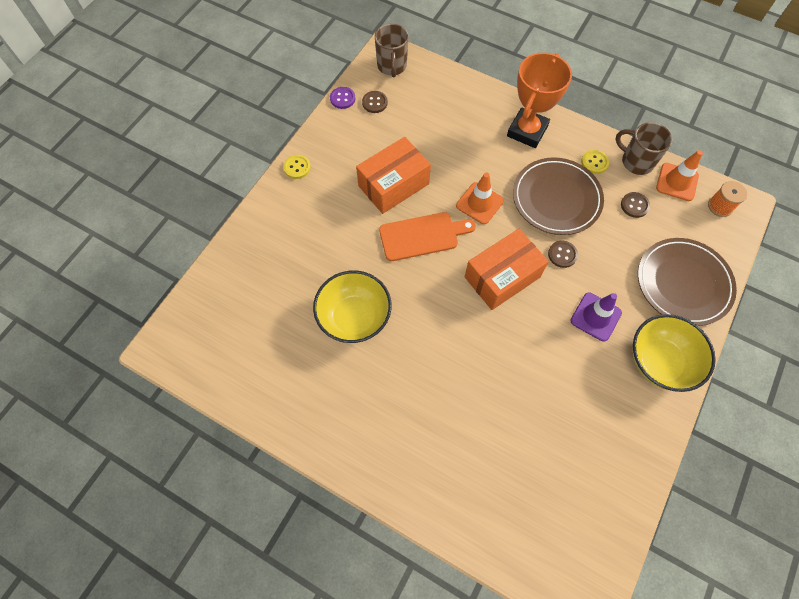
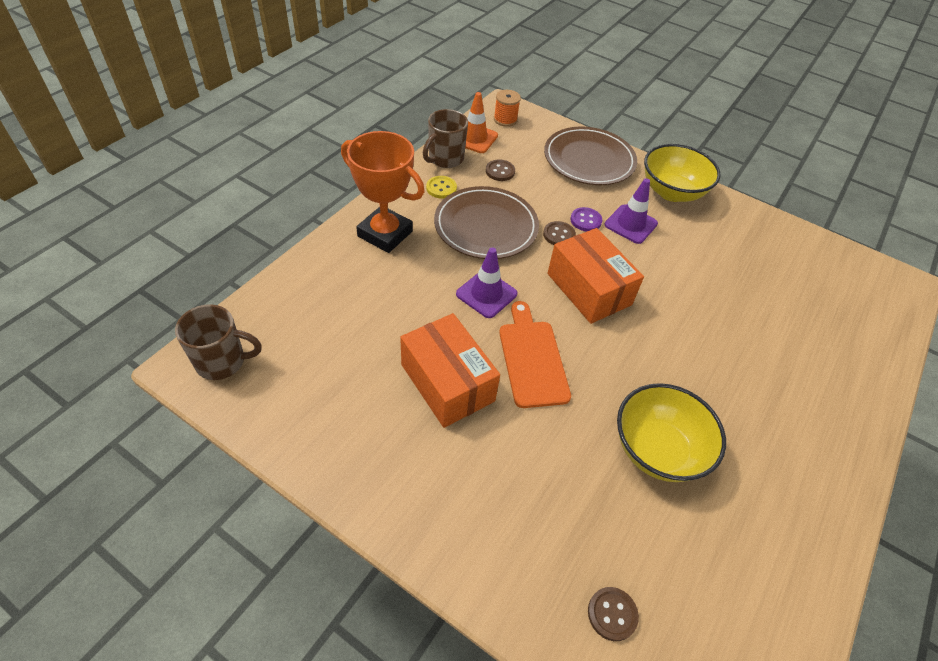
camera: 90 degrees left, 15 degrees down
yellow button [283,155,311,179] -> none
purple button [330,87,355,109] -> purple button moved to [570,207,602,231]
brown button [362,91,388,113] -> brown button moved to [588,587,639,641]
orange traffic cone [456,173,504,224] -> purple traffic cone [456,248,517,318]

